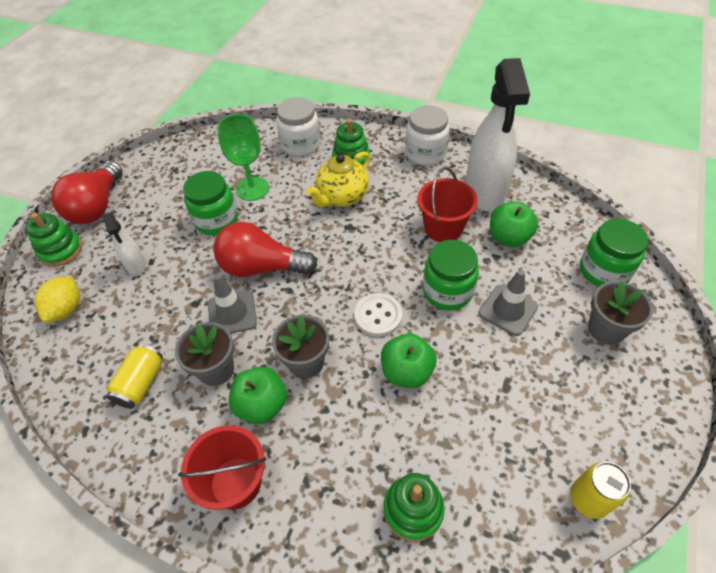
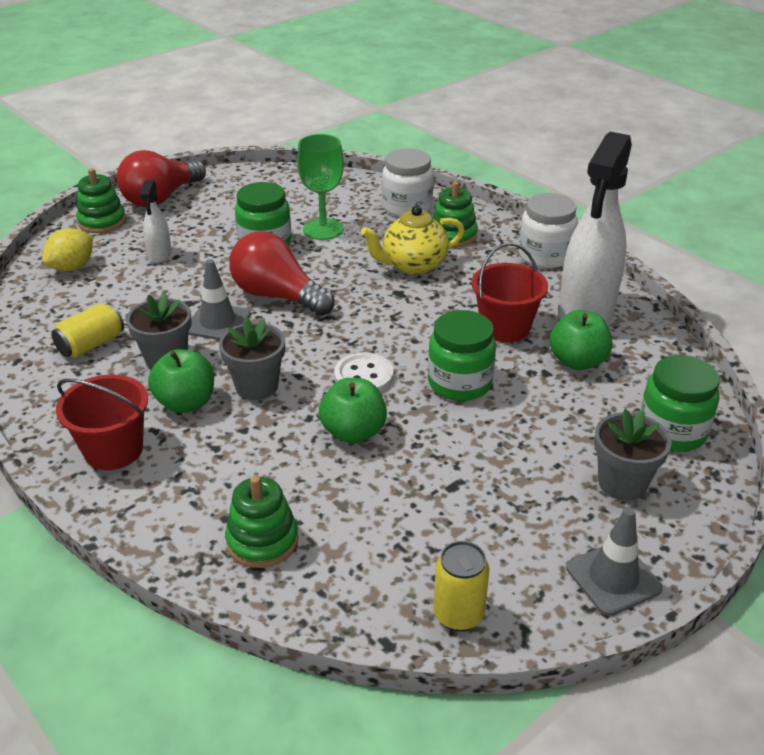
camera: 25 degrees right, 15 degrees down
grey traffic cone [478,269,538,336] -> grey traffic cone moved to [566,507,662,616]

